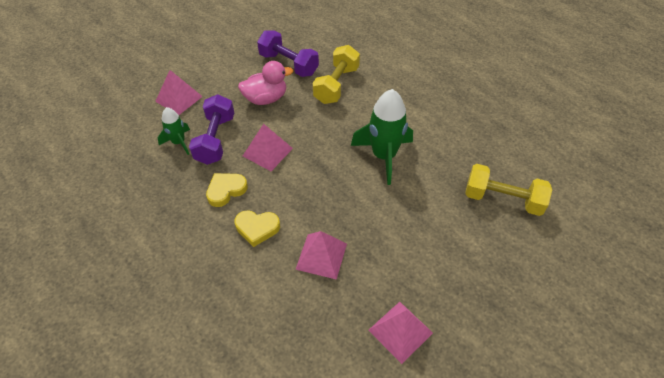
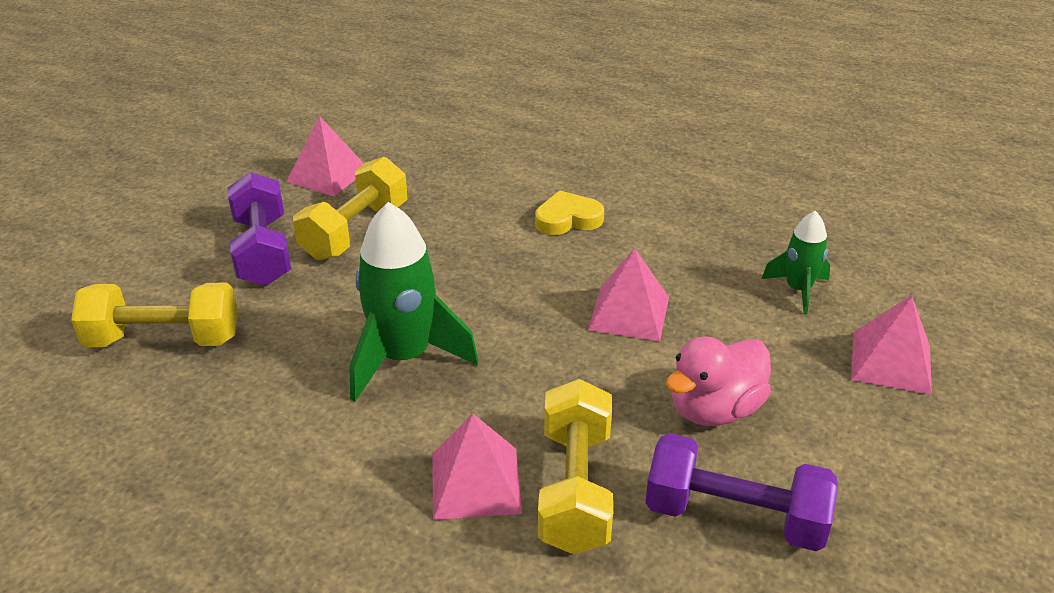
camera: 160 degrees right, 15 degrees down
purple dumbbell [189,94,234,165] -> purple dumbbell moved to [227,172,291,286]
yellow heart [206,173,248,207] -> none
pink pyramid [295,231,347,280] -> pink pyramid moved to [432,413,522,520]
none -> yellow dumbbell [293,157,408,260]

